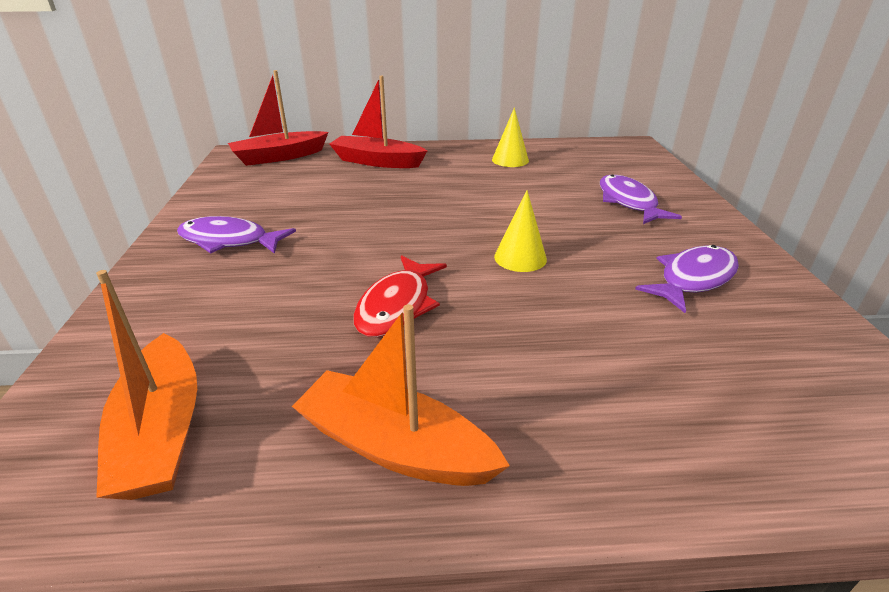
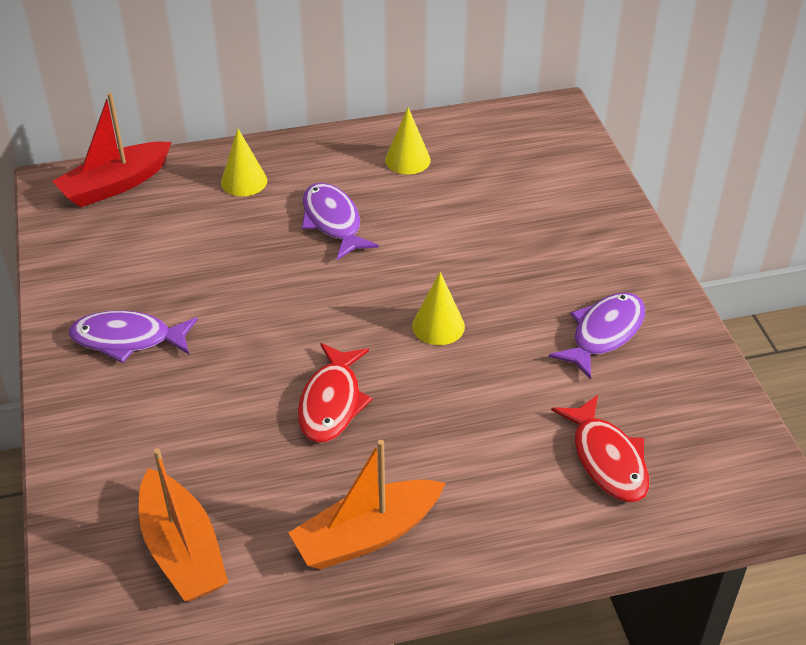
camera: 10 degrees left, 10 degrees up
orange boat [292,304,510,486] -> orange boat turned 45 degrees counterclockwise [288,440,445,569]
red boat [329,76,427,168] -> yellow cone [221,129,267,196]
purple fish [600,175,682,224] -> purple fish moved to [302,183,379,260]
none -> red fish [551,395,649,502]

